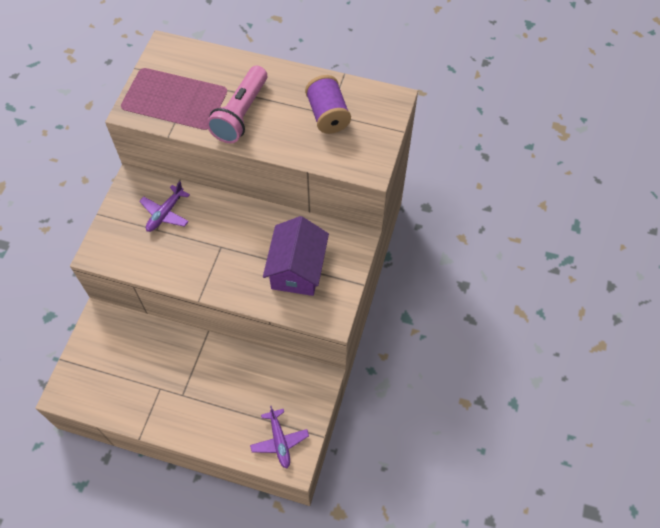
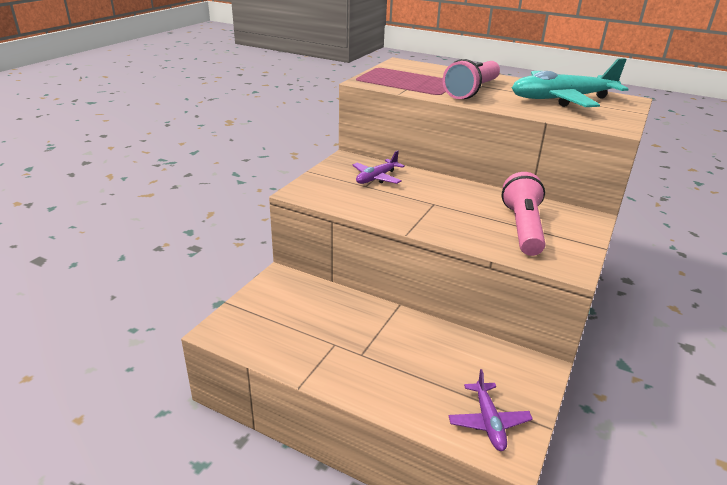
camera: 10 degrees right, 30 degrees down
purple house [263,216,329,296] -> pink flashlight [502,172,546,256]
purple spool [305,75,351,134] -> turquoise plane [512,58,629,107]

